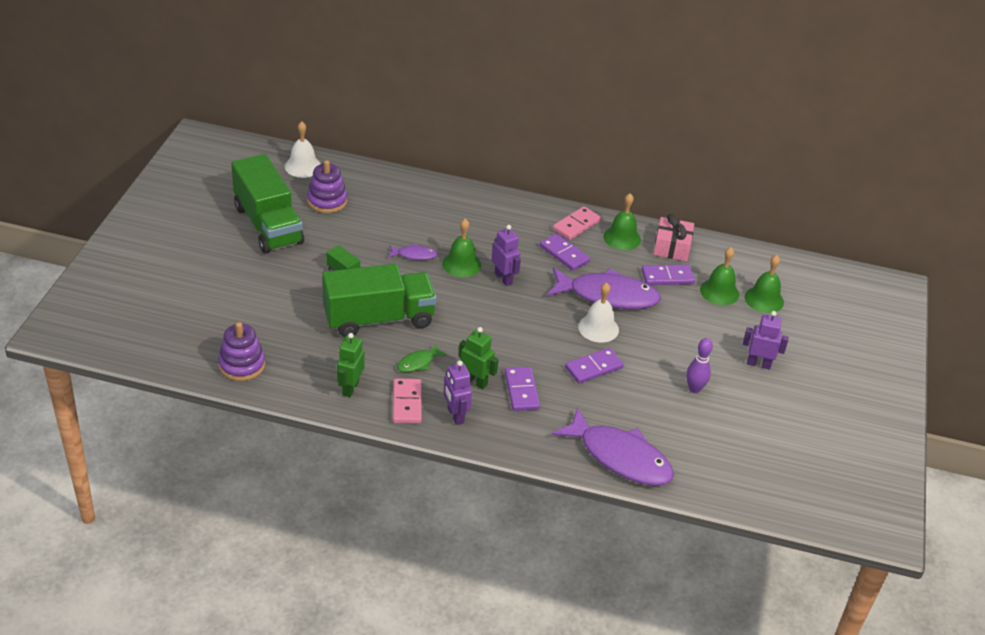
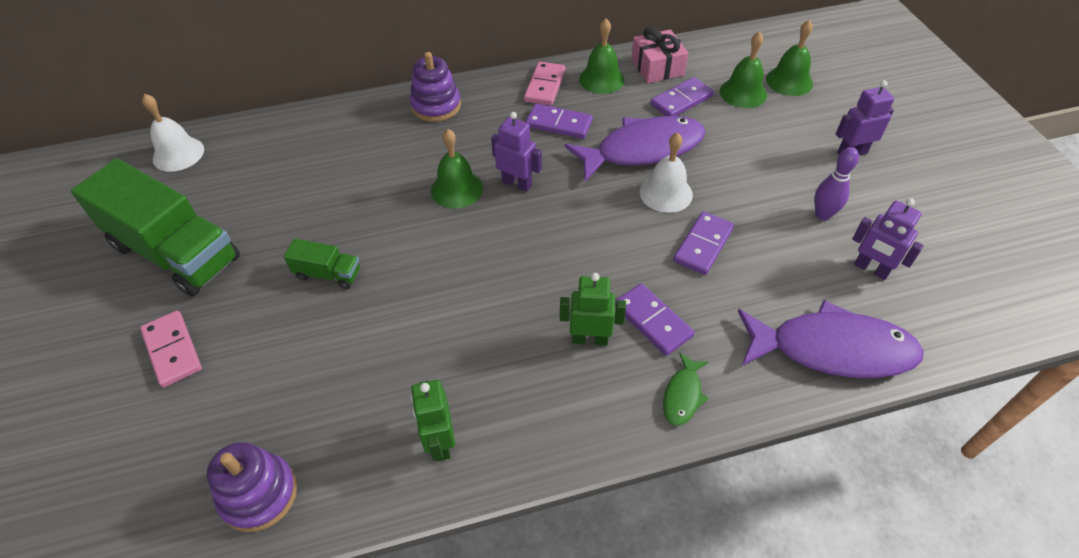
camera: 25 degrees left, 10 degrees up
purple stacking toy [307,160,348,213] -> purple stacking toy moved to [410,52,461,122]
green truck [322,264,437,337] -> none
purple fish [388,243,438,260] -> none
pink domino [393,379,422,423] -> pink domino moved to [140,311,202,388]
green fish [397,344,447,372] -> green fish moved to [663,352,709,426]
purple robot [443,361,472,425] -> purple robot moved to [852,198,924,280]

